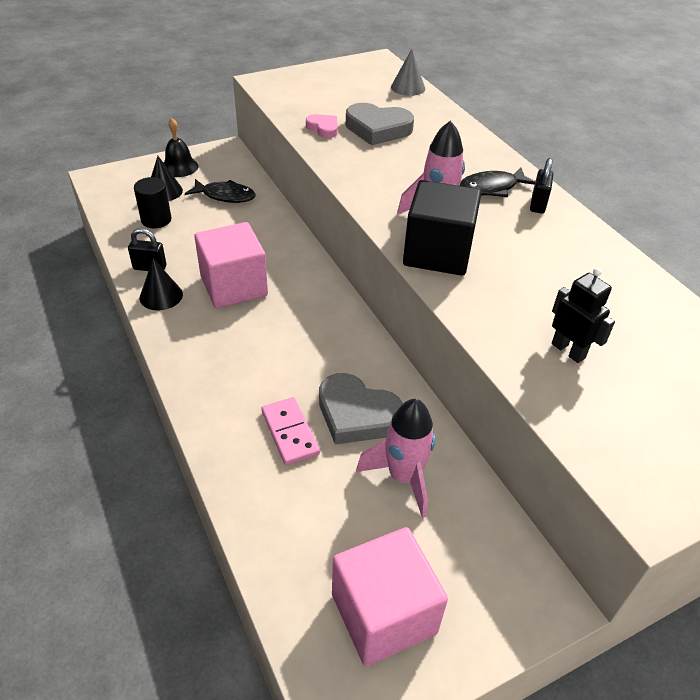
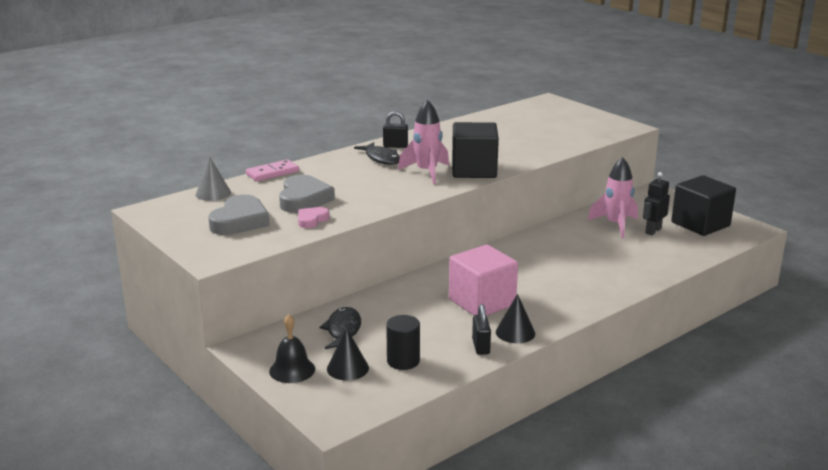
camera: 100 degrees left, 20 degrees down
pink domino [261,397,320,465] -> pink domino moved to [246,159,299,182]
grey heart [319,373,403,444] -> grey heart moved to [208,194,270,235]
pink cube [332,527,448,666] -> black cube [671,175,736,236]
black robot [552,268,615,363] -> black robot moved to [643,172,670,235]

